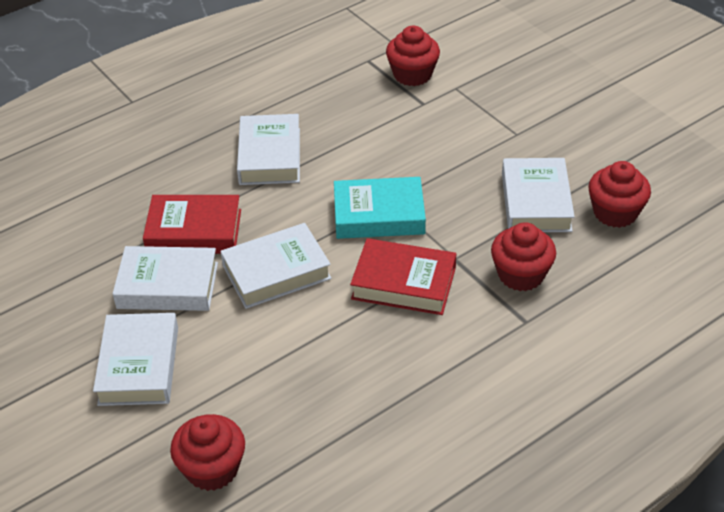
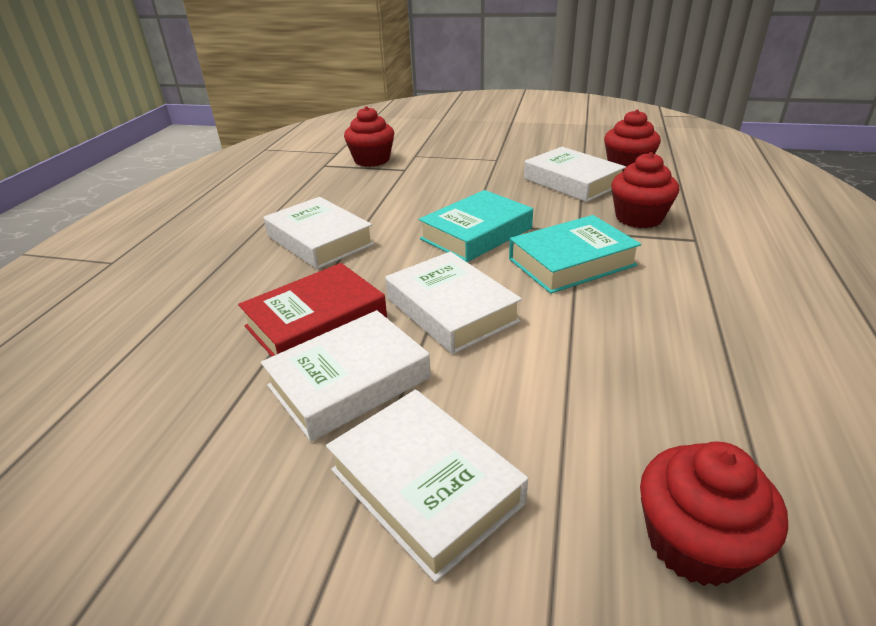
camera: 40 degrees left, 10 degrees down
white book [221,223,332,309] -> white book turned 60 degrees counterclockwise [385,252,522,354]
red book [350,238,456,315] -> turquoise book [509,215,641,294]

